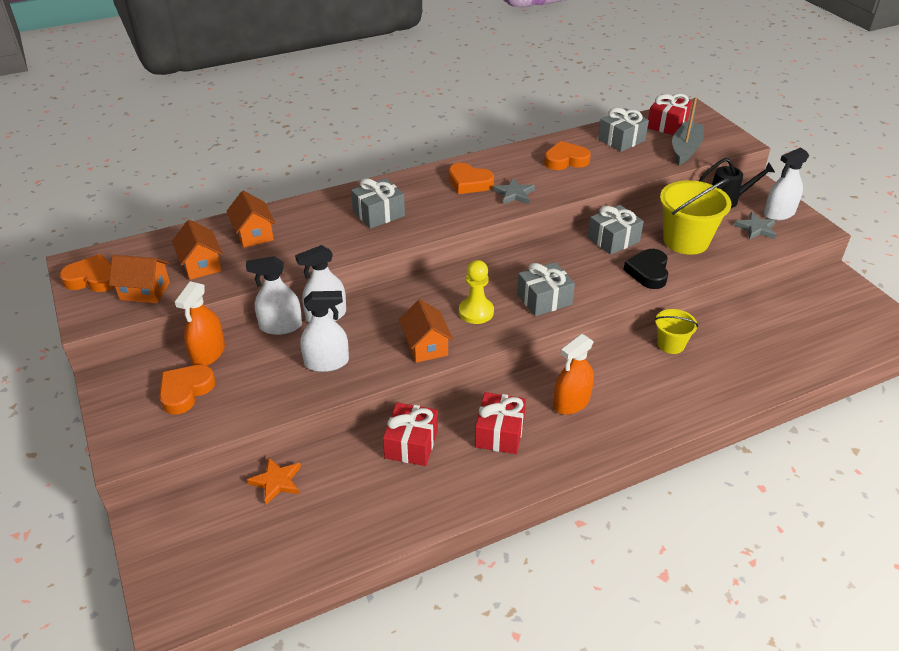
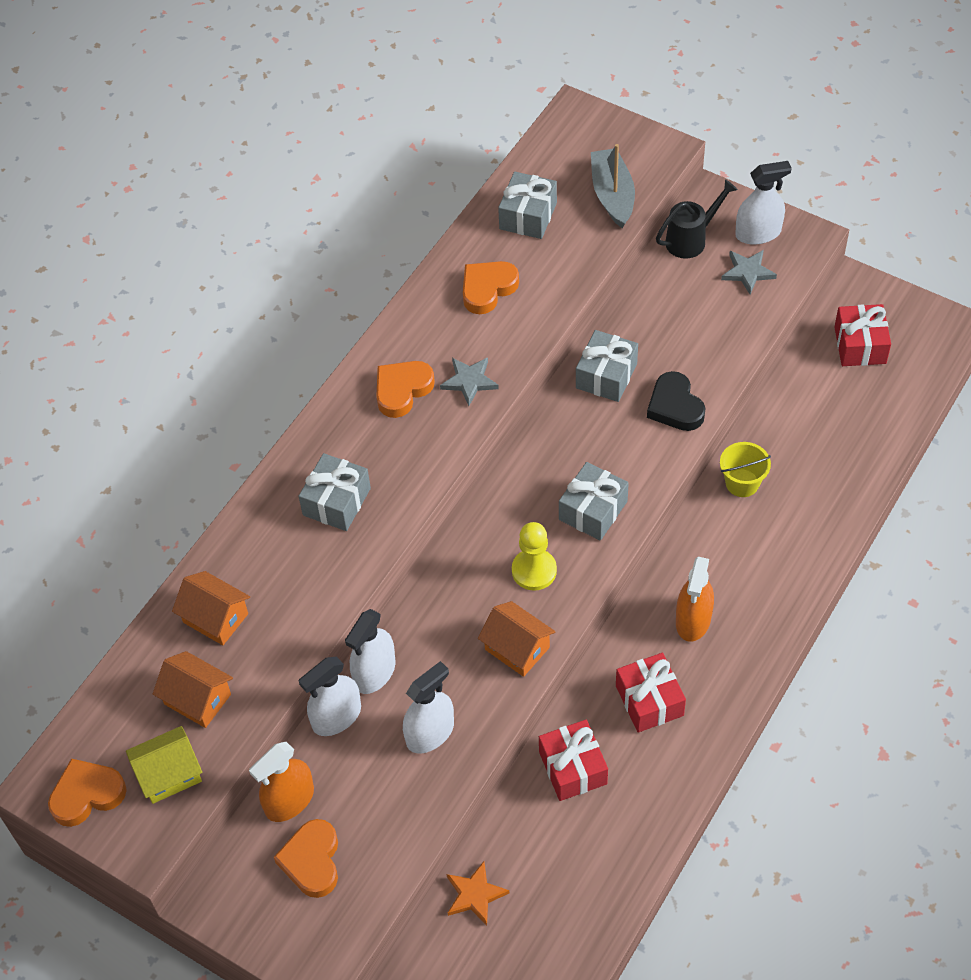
camera: 30 degrees left, 15 degrees up
orange house [109,255,170,303] -> yellow house [126,726,202,804]
orange spray bottle [175,281,225,366] -> orange spray bottle turned 60 degrees clockwise [249,742,314,822]
orange heart [449,163,494,194] -> orange heart turned 135 degrees clockwise [376,361,435,418]
red gift [648,94,692,135] -> red gift moved to [834,304,891,366]
yellow bucket [660,179,732,255] -> none
white spray bottle [764,147,809,221] -> white spray bottle turned 135 degrees counterclockwise [735,161,792,245]

